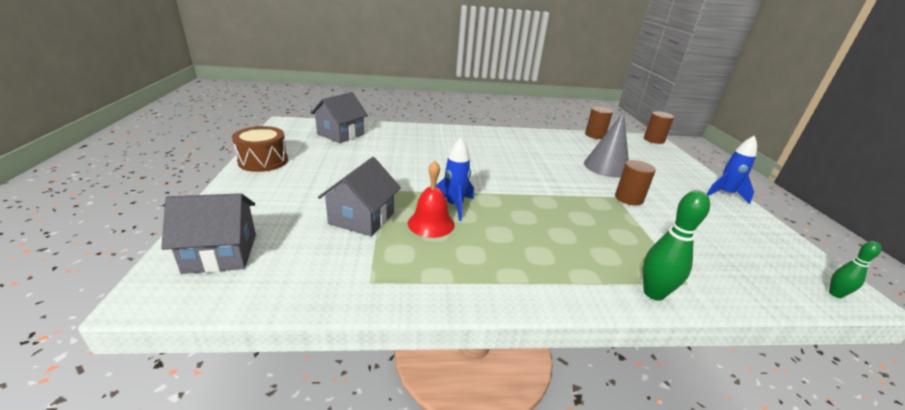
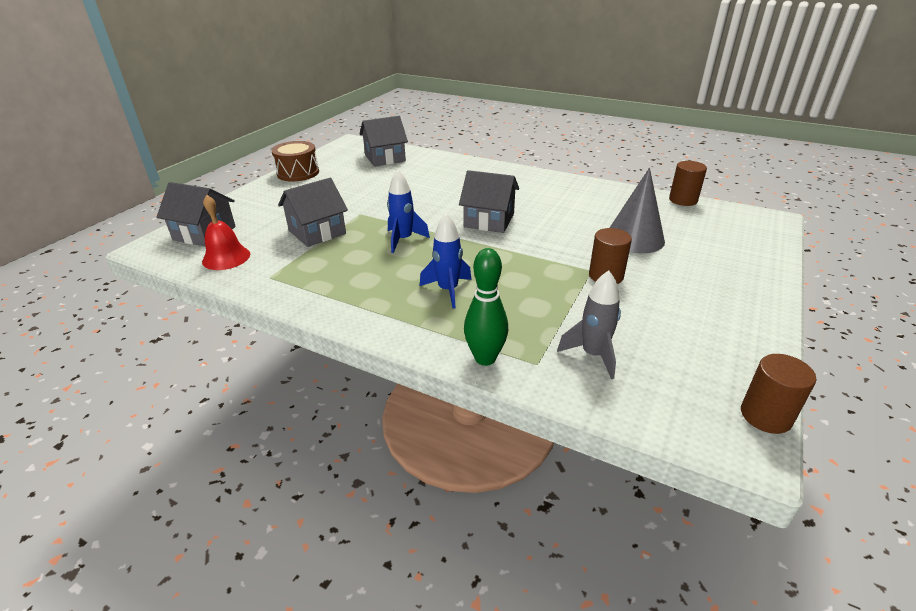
camera: 35 degrees right, 5 degrees up
red bell [408,161,455,238] -> red bell moved to [202,195,250,270]
brown cylinder [644,111,674,144] -> brown cylinder moved to [741,354,816,434]
blue rocket [707,135,757,204] -> blue rocket moved to [420,213,472,309]
green bowling pin [829,241,882,298] -> none
none -> grey house [459,170,519,233]
none -> grey rocket [557,271,621,379]

